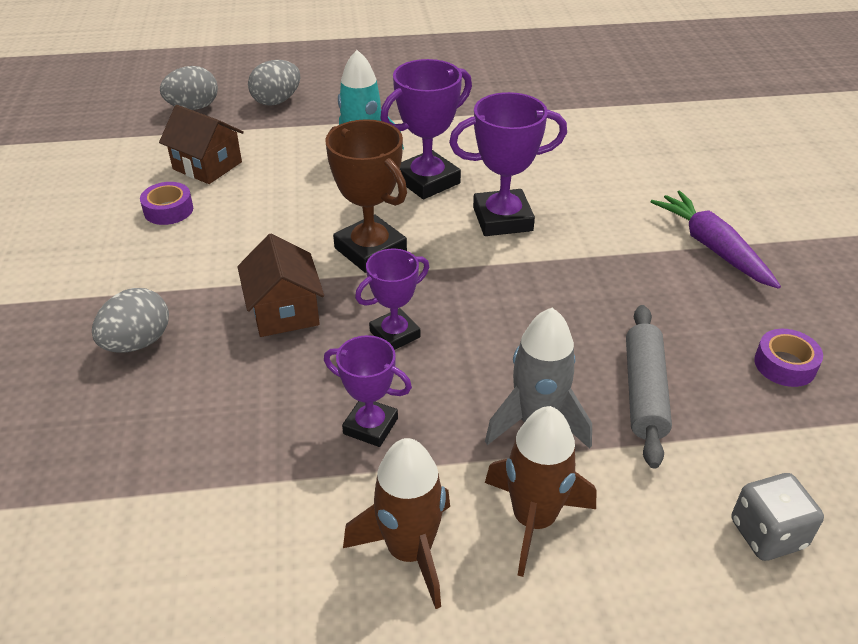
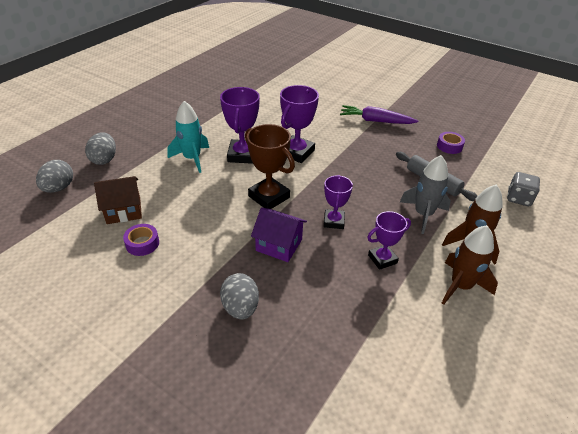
camera: 50 degrees left, 0 degrees up
brown house [237,233,324,337] -> purple house [251,207,307,262]
brown trophy [325,119,407,273] -> brown trophy turned 45 degrees clockwise [245,124,295,209]

